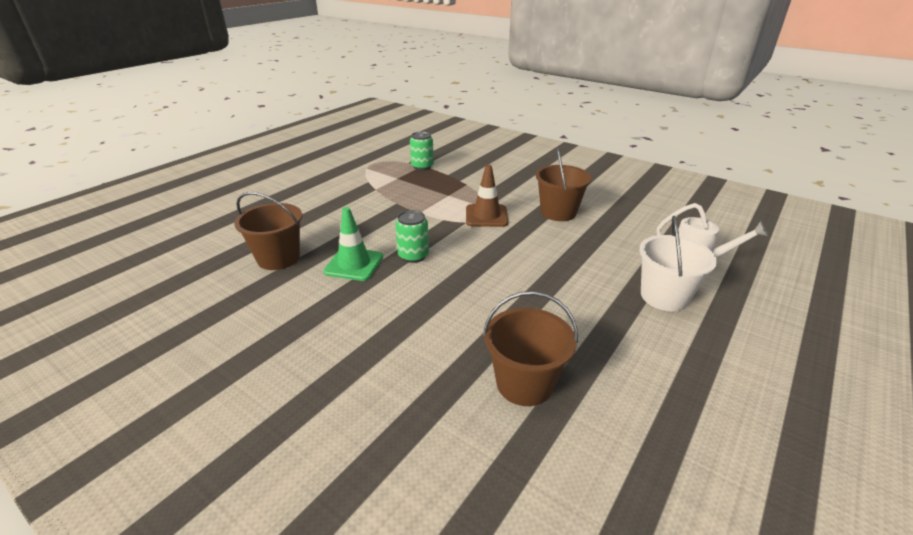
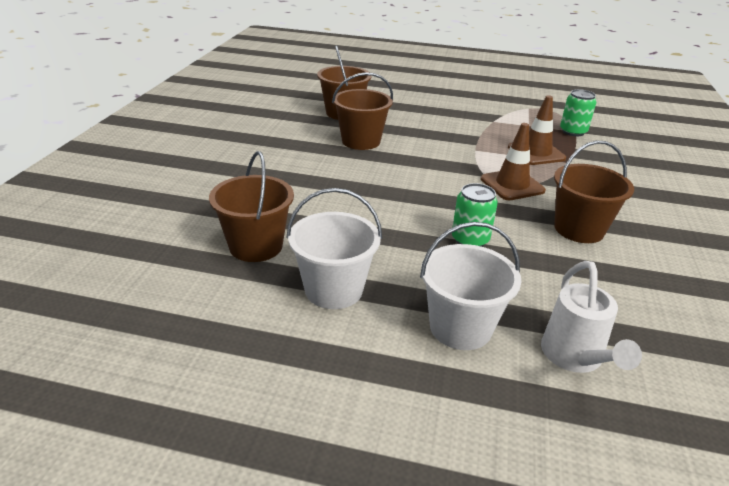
camera: 65 degrees right, 0 degrees up
green traffic cone [323,207,383,281] -> brown bucket [332,72,393,150]
green can [395,210,429,263] -> green can moved to [452,183,498,247]
none -> white bucket [286,188,382,309]
none -> brown traffic cone [508,95,566,165]

